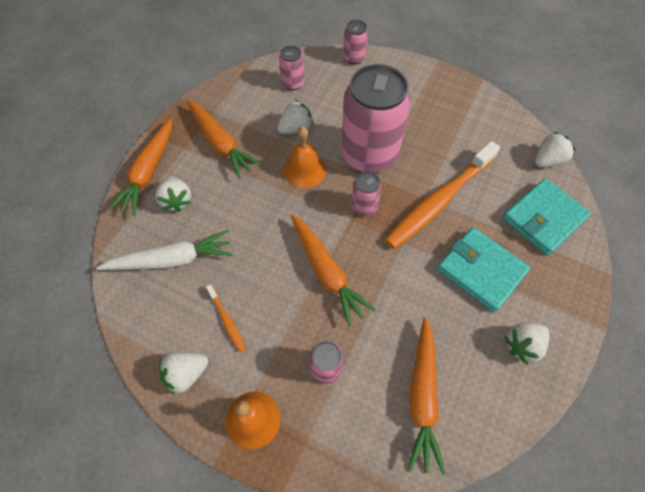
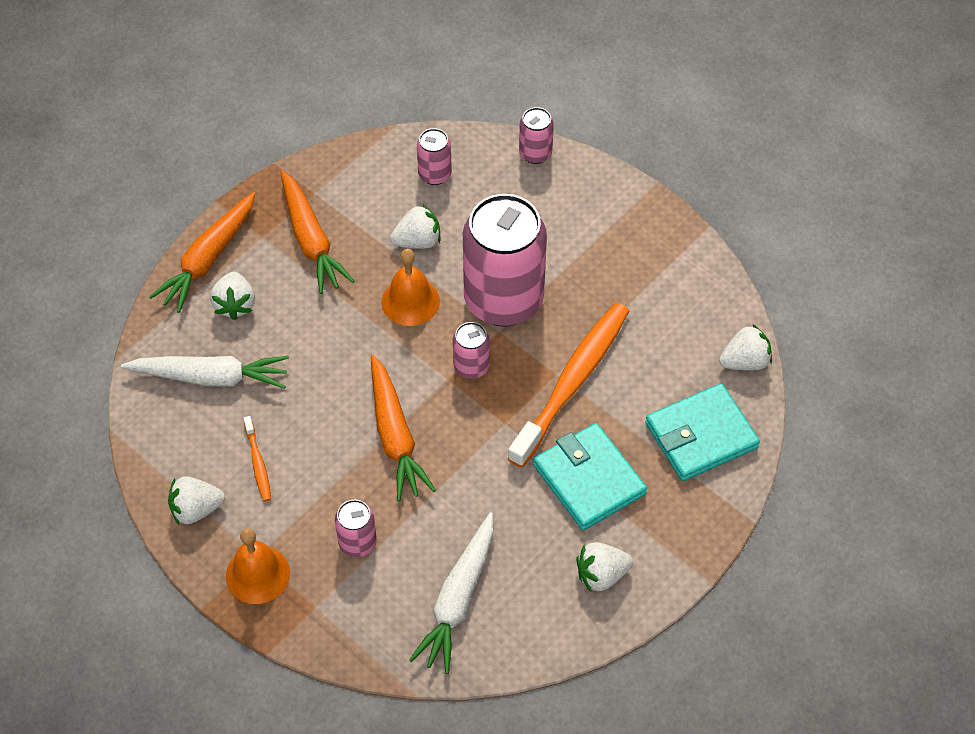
camera: 15 degrees right, 5 degrees down
orange toothbrush [385,141,500,249] -> orange toothbrush turned 150 degrees clockwise [507,303,629,468]
orange carrot [408,317,446,475] -> white carrot [409,512,494,674]

